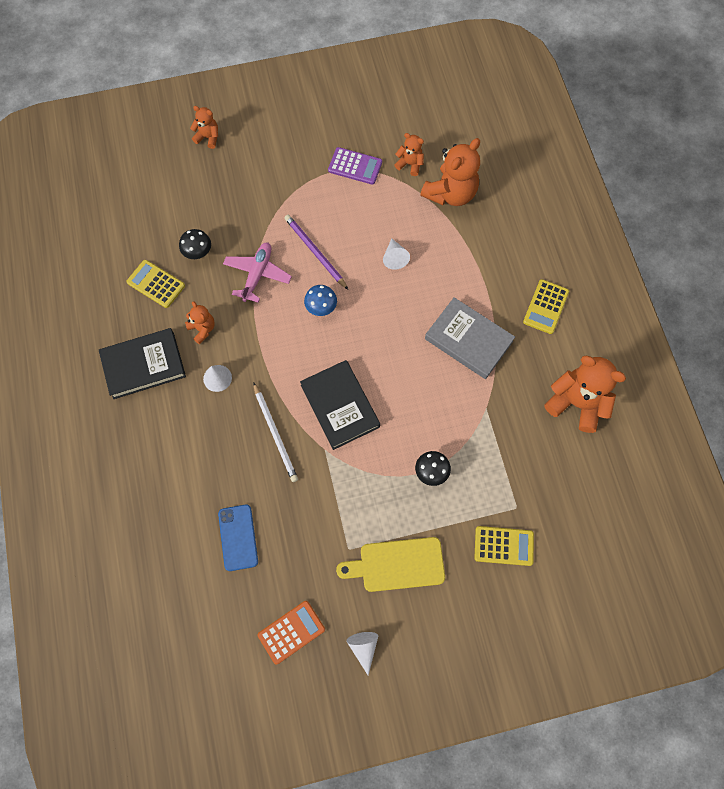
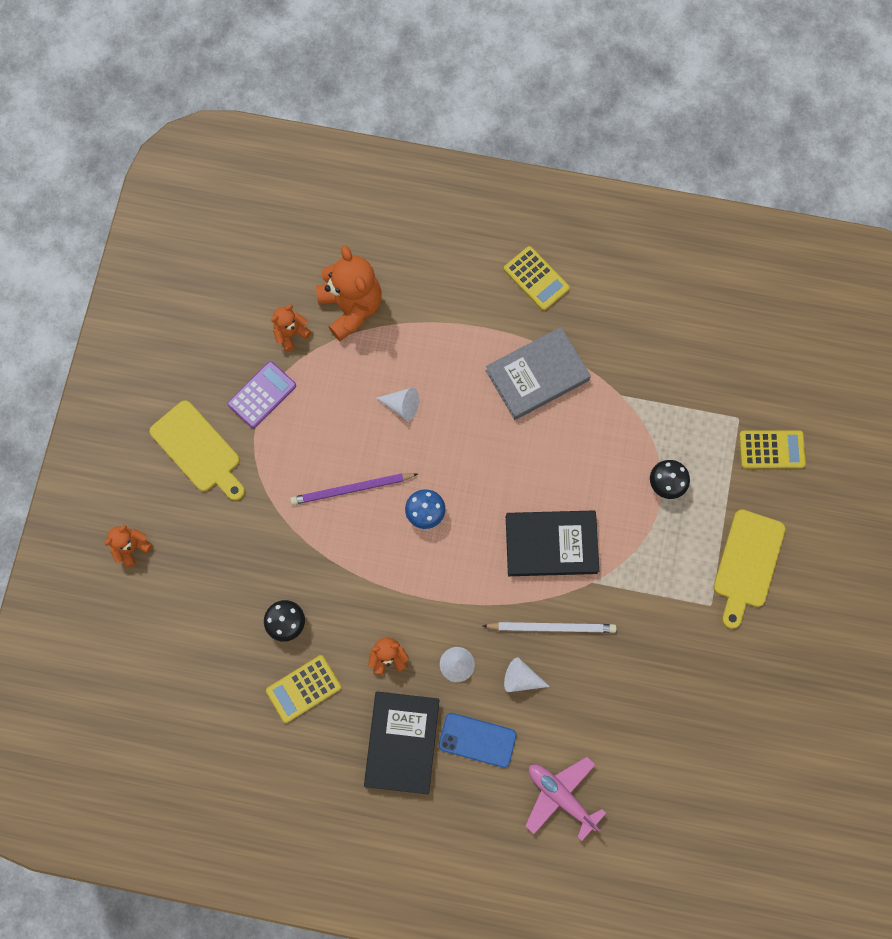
camera: 65 degrees left, 5 degrees up
blue phone [218,505,258,571] -> blue phone moved to [439,713,517,768]
pink plane [223,243,292,303] -> pink plane moved to [525,757,606,841]
orange calculator [258,601,325,664] -> none
white cone [346,632,378,675] -> white cone moved to [504,658,550,692]
yellow calculator [475,526,534,566] -> yellow calculator turned 60 degrees clockwise [739,430,806,469]
orange teddy bear [544,356,626,433] -> none
none -> yellow cutting board [149,400,245,501]

